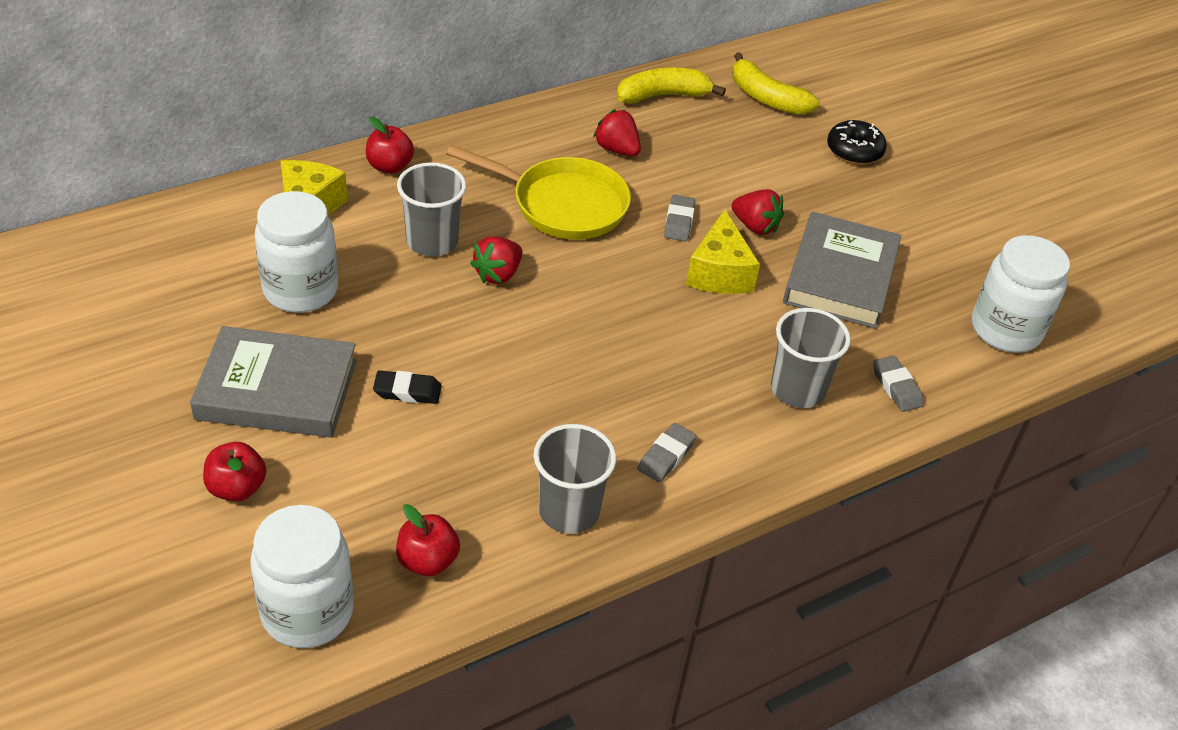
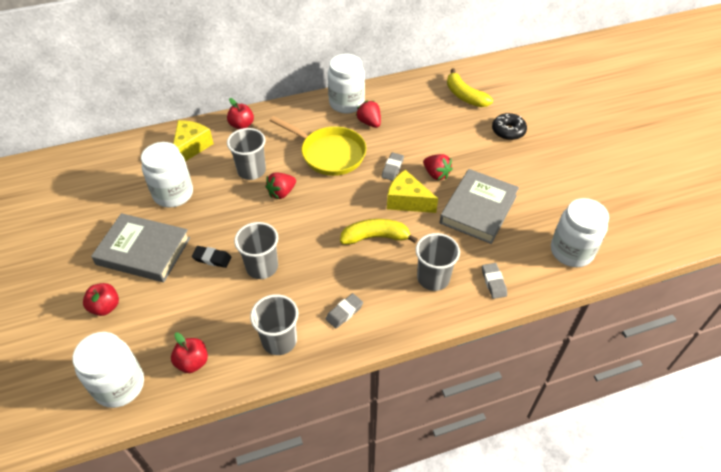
camera: 15 degrees right, 5 degrees up
yellow banana [617,67,726,104] -> yellow banana moved to [340,219,418,245]
yellow cheese [686,209,760,294] -> yellow cheese turned 105 degrees clockwise [387,170,438,213]
none -> grey cup [234,222,278,279]
none -> white jar [328,54,365,114]

